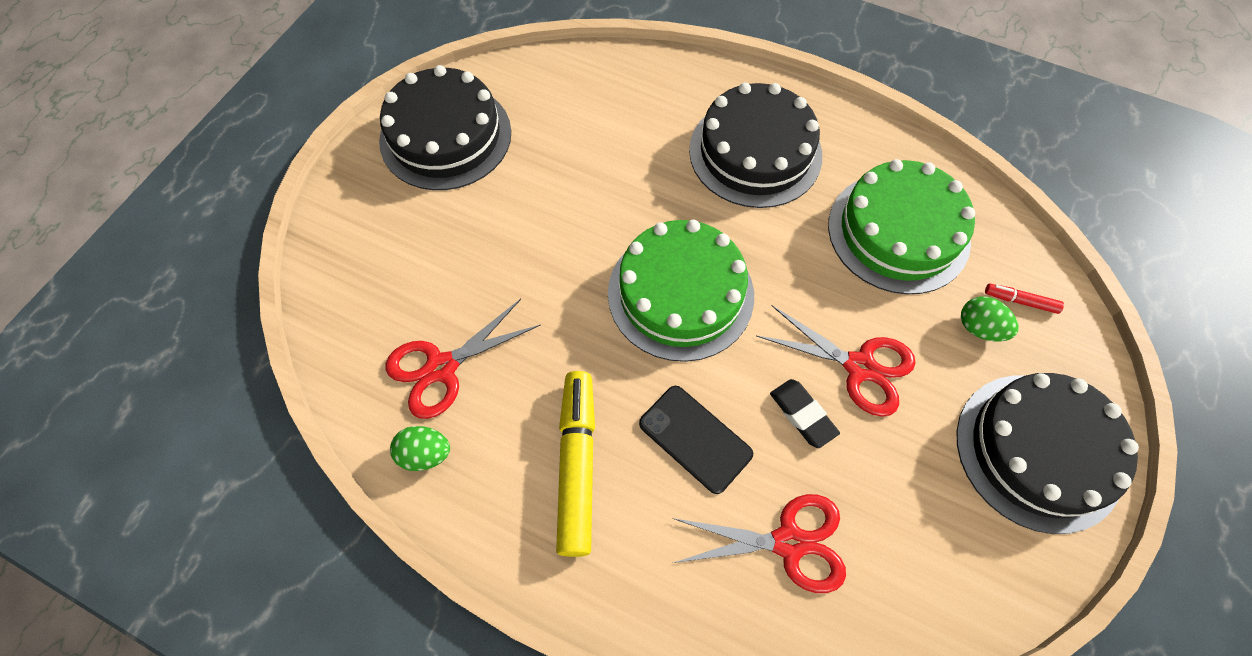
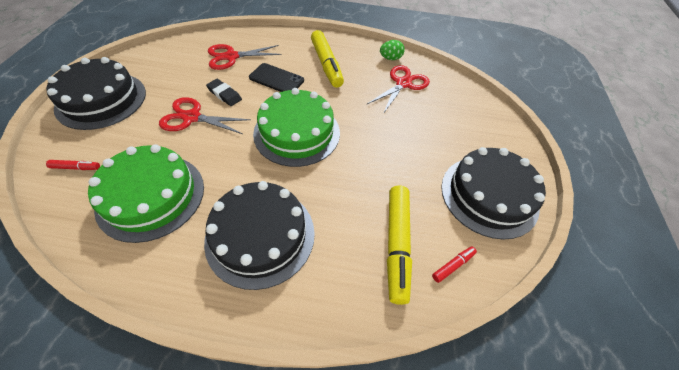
camera: 160 degrees right, 10 degrees down
green egg [961,296,1019,342] -> none
none -> yellow marker [387,186,412,305]
none -> red marker [432,246,477,283]

